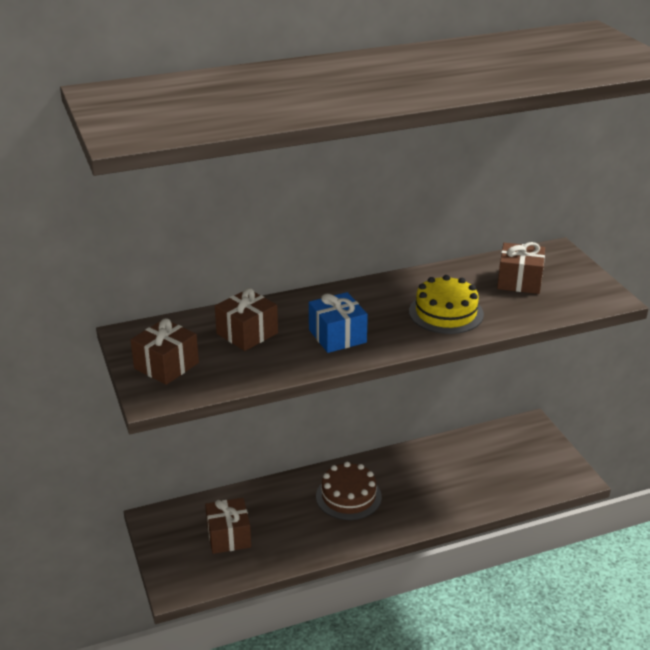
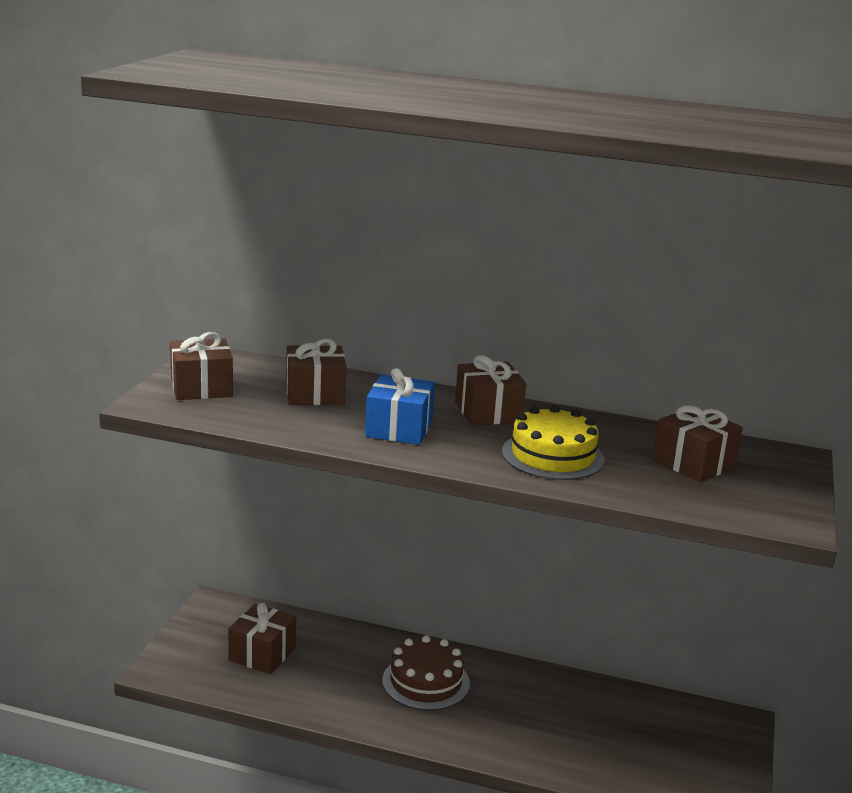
camera: 35 degrees right, 10 degrees down
none -> brown gift [455,355,526,425]

